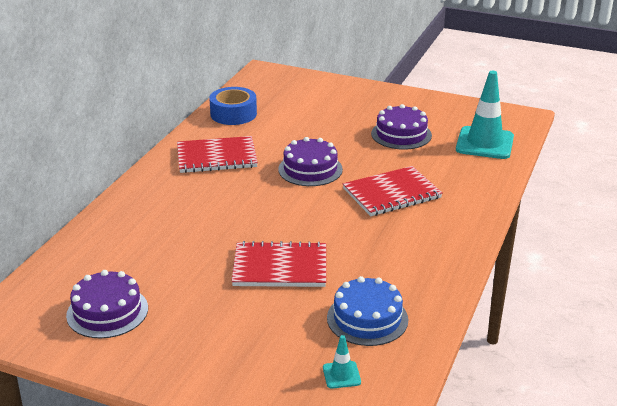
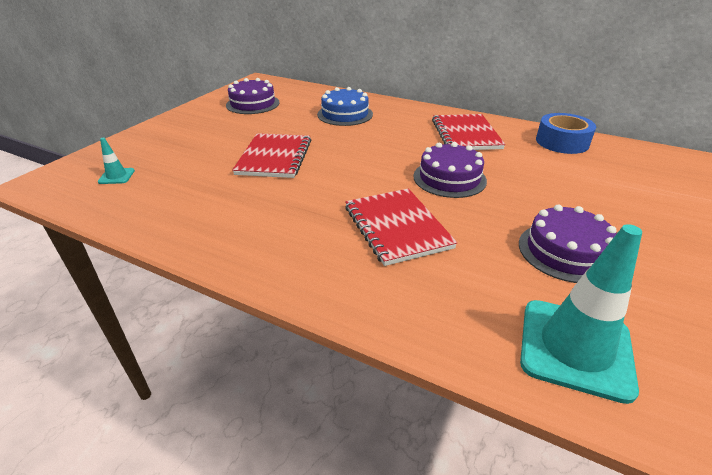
camera: 95 degrees right, 5 degrees up
blue cake [327,276,408,346] -> blue cake moved to [317,87,373,126]

